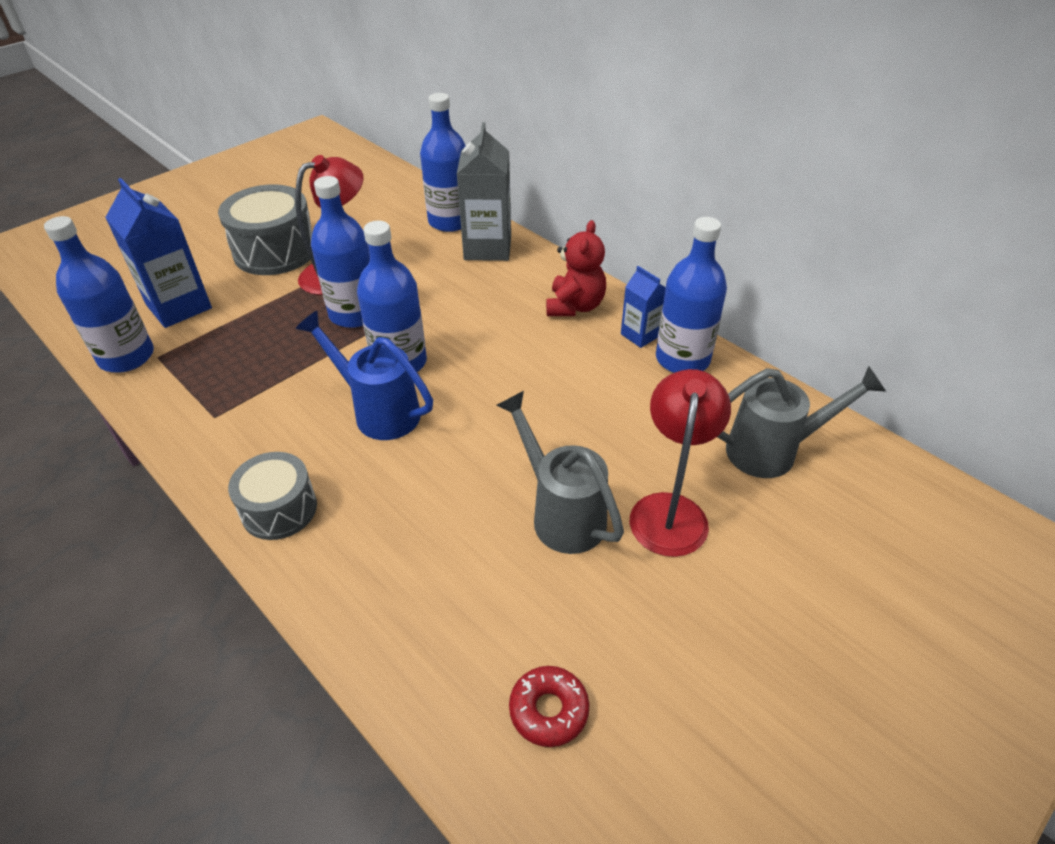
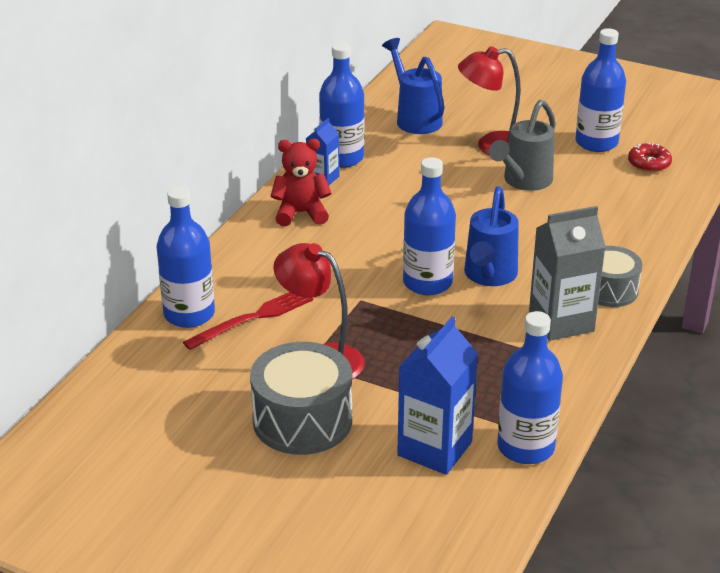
camera: 110 degrees left, 10 degrees down
blue bottle [311,176,370,328] -> blue bottle moved to [575,28,626,152]
grey carton [457,122,511,261] -> grey carton moved to [529,206,606,341]
grey watering can [717,366,886,478] -> blue watering can [382,38,444,134]
none -> red fork [183,292,313,350]

